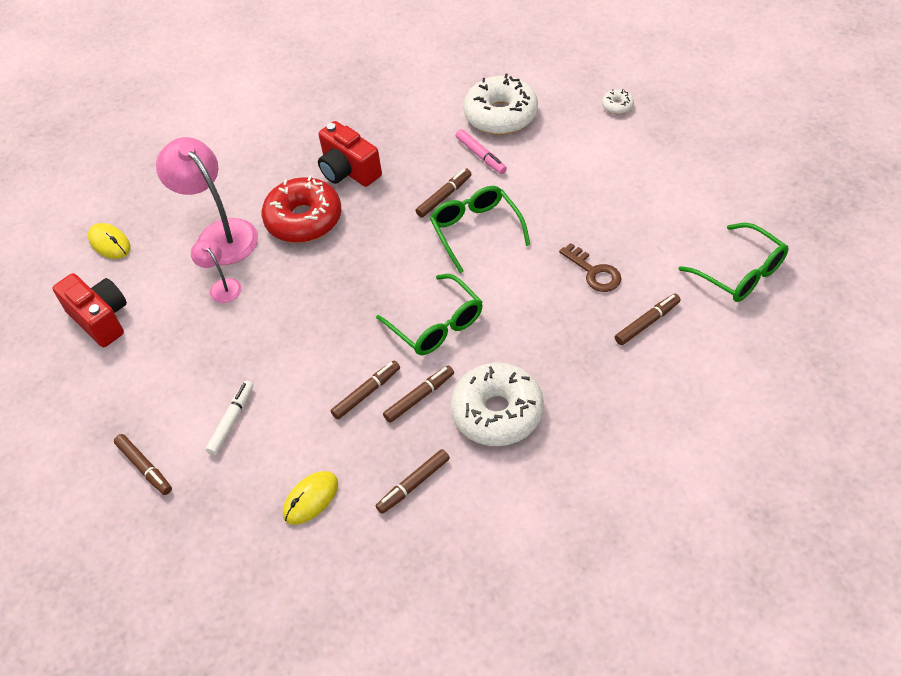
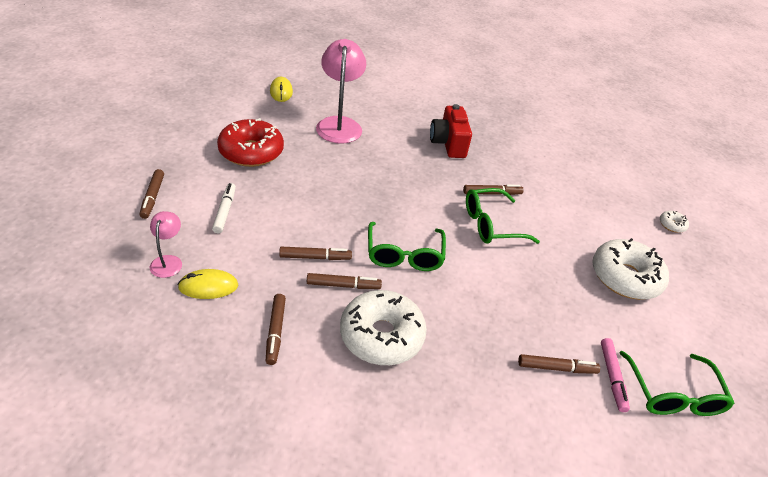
camera: 30 degrees right, 10 degrees down
red camera [53,273,127,347] -> none
pink lamp [191,239,241,303] -> pink lamp moved to [149,211,182,278]
white marker [205,381,253,455] -> white marker turned 60 degrees counterclockwise [212,183,236,233]
red donut [262,176,341,243] -> red donut moved to [217,118,284,167]
brown marker [376,449,450,514] -> brown marker turned 90 degrees counterclockwise [266,294,286,365]
green glasses [430,186,530,273] -> green glasses turned 120 degrees counterclockwise [466,188,540,244]
pink marker [456,129,507,174] -> pink marker moved to [601,338,630,412]
white donut [463,74,538,135] -> white donut moved to [592,238,669,300]
brown key [559,243,621,292] -> none

